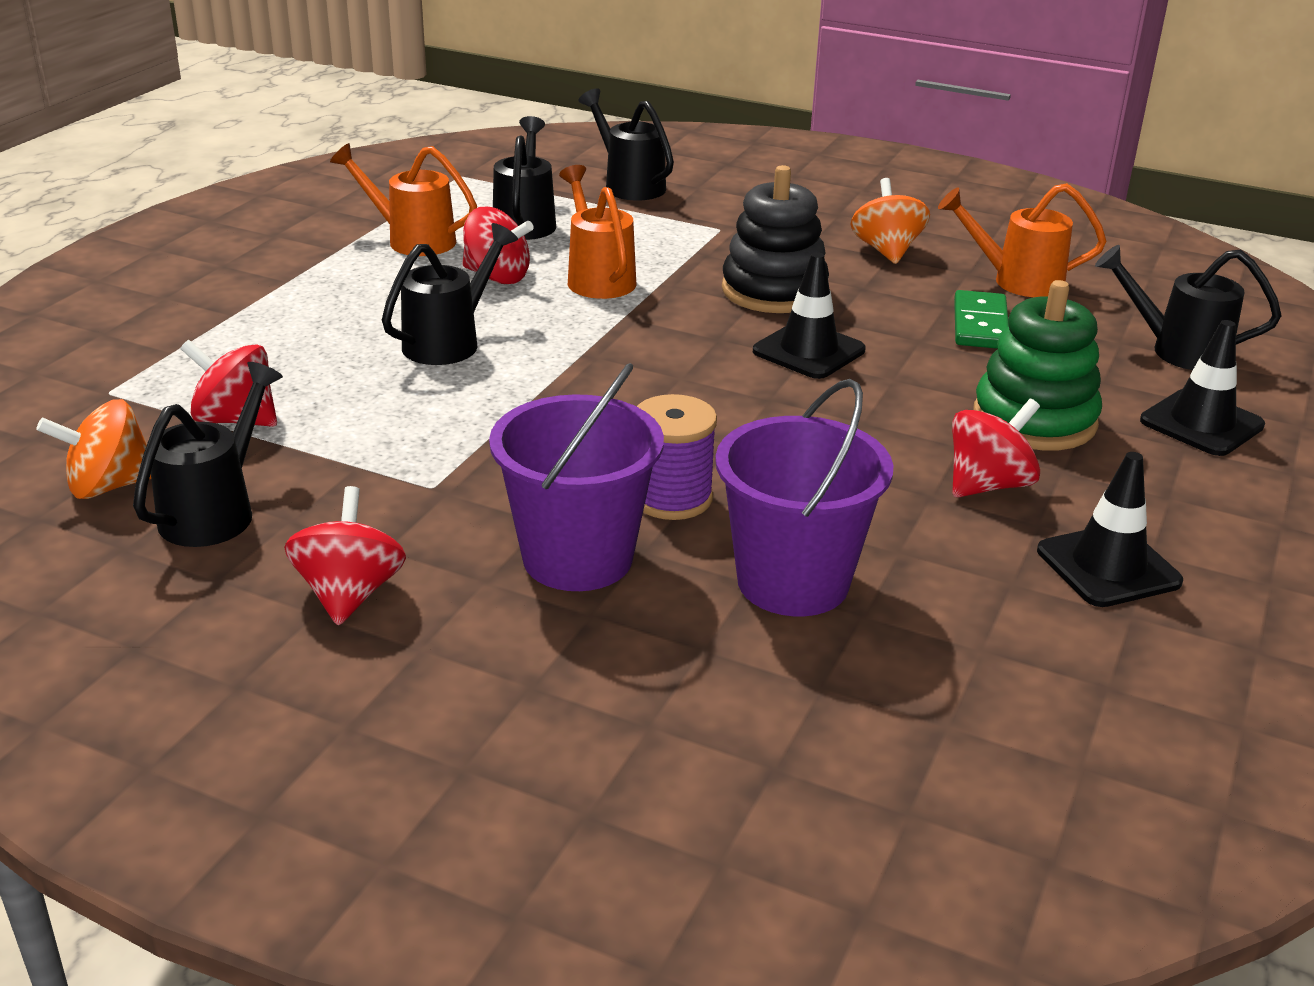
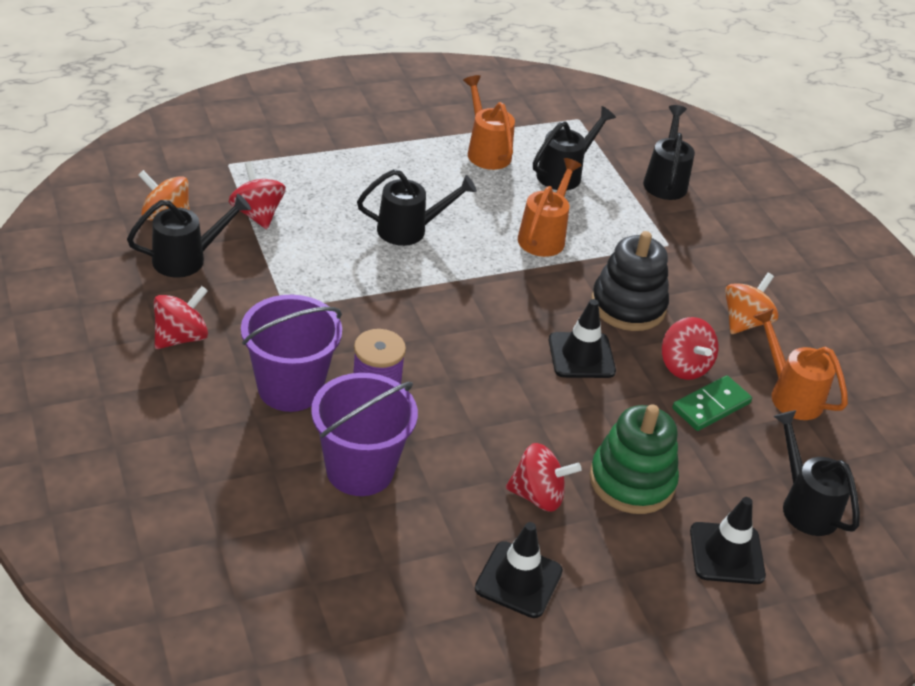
camera: 40 degrees right, 10 degrees up
red spinning top [463,207,534,284] -> red spinning top moved to [662,317,718,380]

